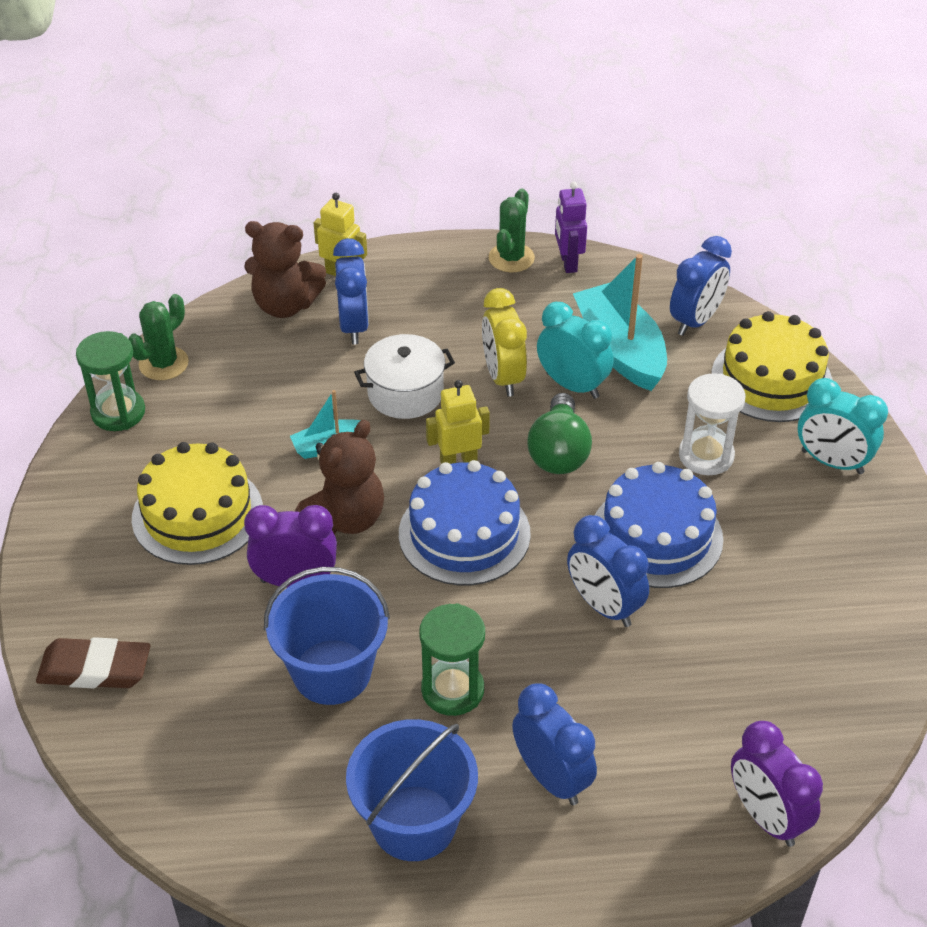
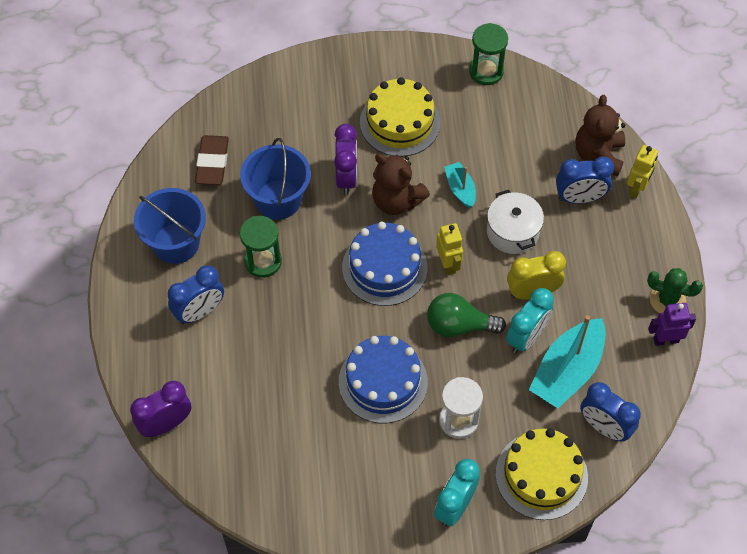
camera: 90 degrees right, 15 degrees up
brown eraser [36,637,150,688] -> brown eraser moved to [195,135,229,185]
green cactus [128,294,189,380] -> none
blue clock [567,515,649,627] -> none
turquoise boat [573,254,667,391] -> turquoise boat turned 150 degrees clockwise [529,315,606,408]

